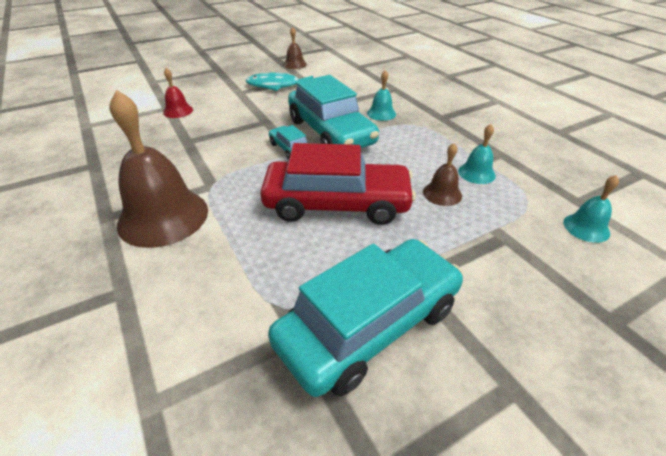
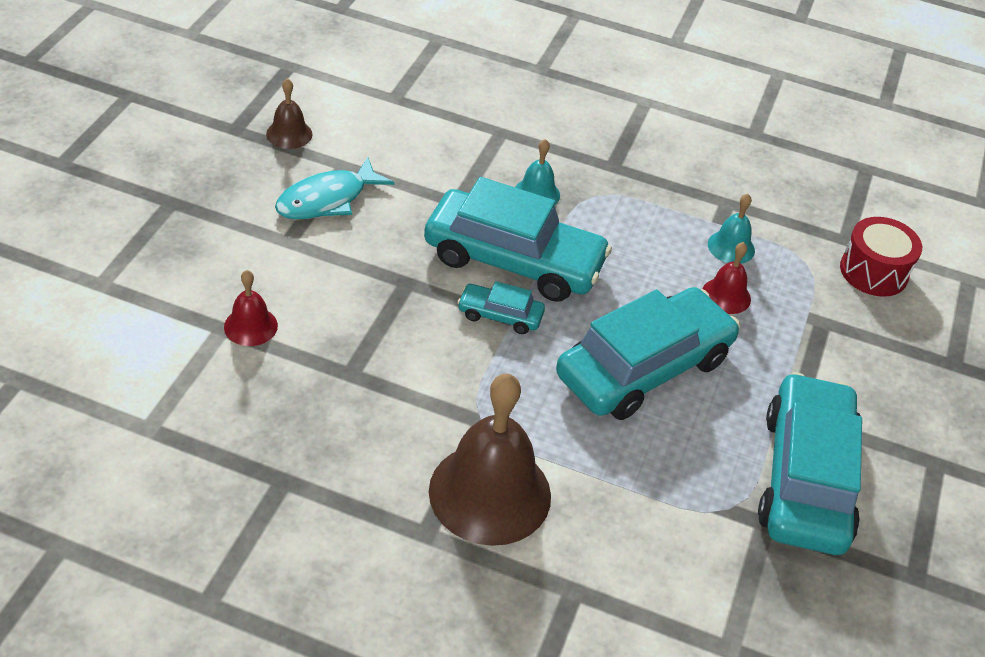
camera: 45 degrees left, 5 degrees up
red car [260,143,416,225] -> turquoise car [556,287,740,420]
brown bell [423,143,462,206] -> red bell [702,242,751,314]
turquoise bell [563,175,619,243] -> red drum [840,217,922,297]

